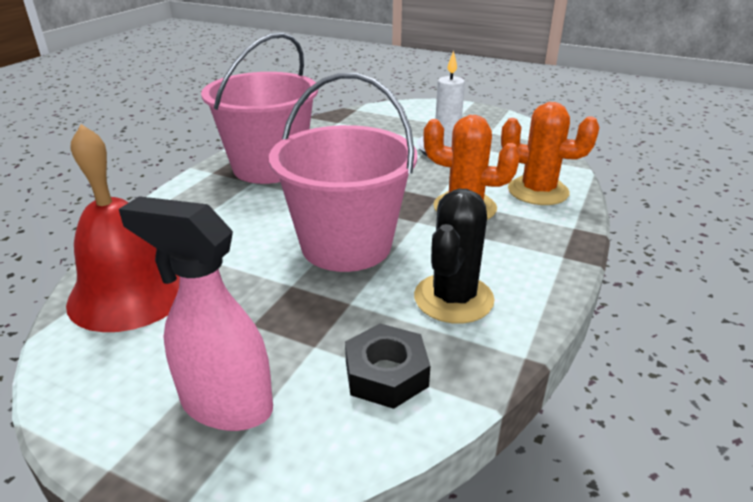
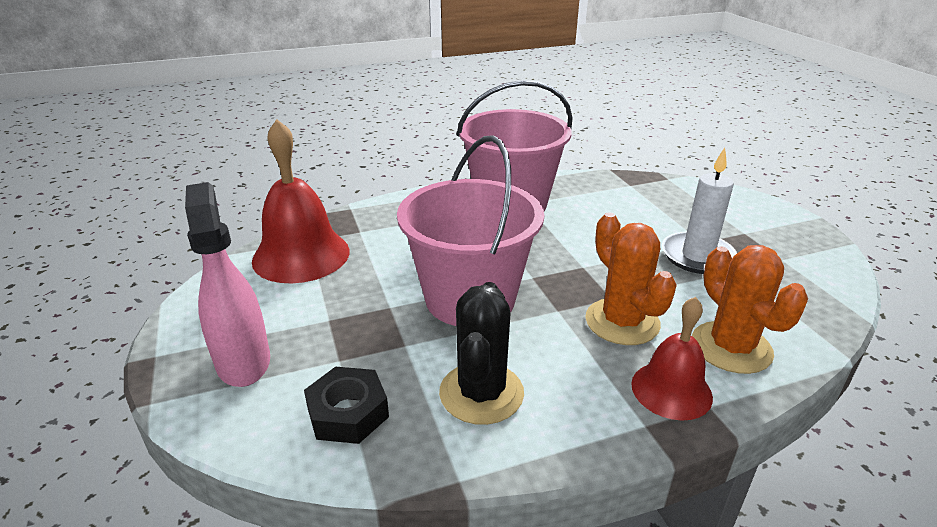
camera: 45 degrees right, 0 degrees up
black cactus [414,189,494,324] -> black cactus turned 60 degrees counterclockwise [439,282,524,425]
none -> red bell [631,297,713,420]

